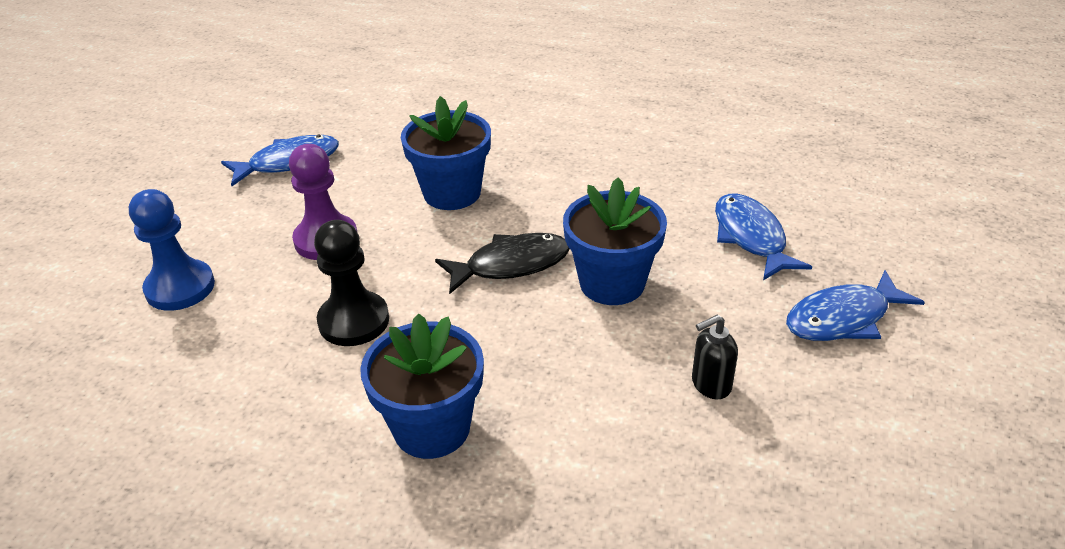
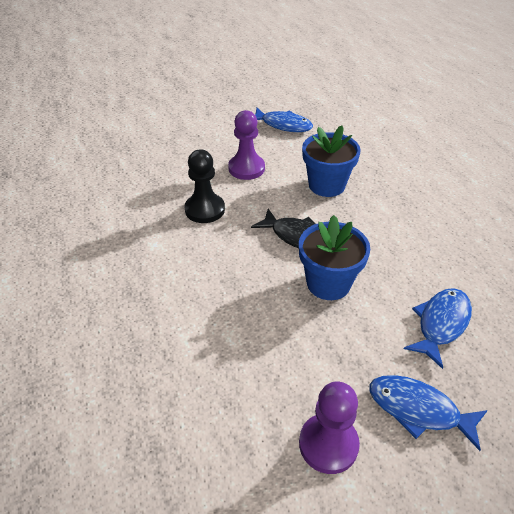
camera: 50 degrees right, 5 degrees up
blue pawn [129,189,215,311] -> none
blue flower pot [360,314,484,459] -> none
black soap dispenser [692,314,738,399] -> none
none -> purple pawn [299,382,360,474]

